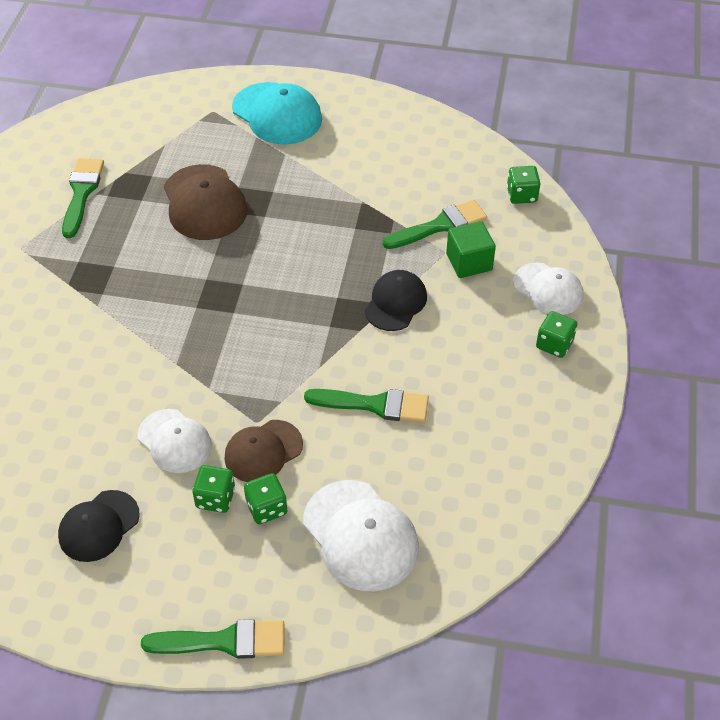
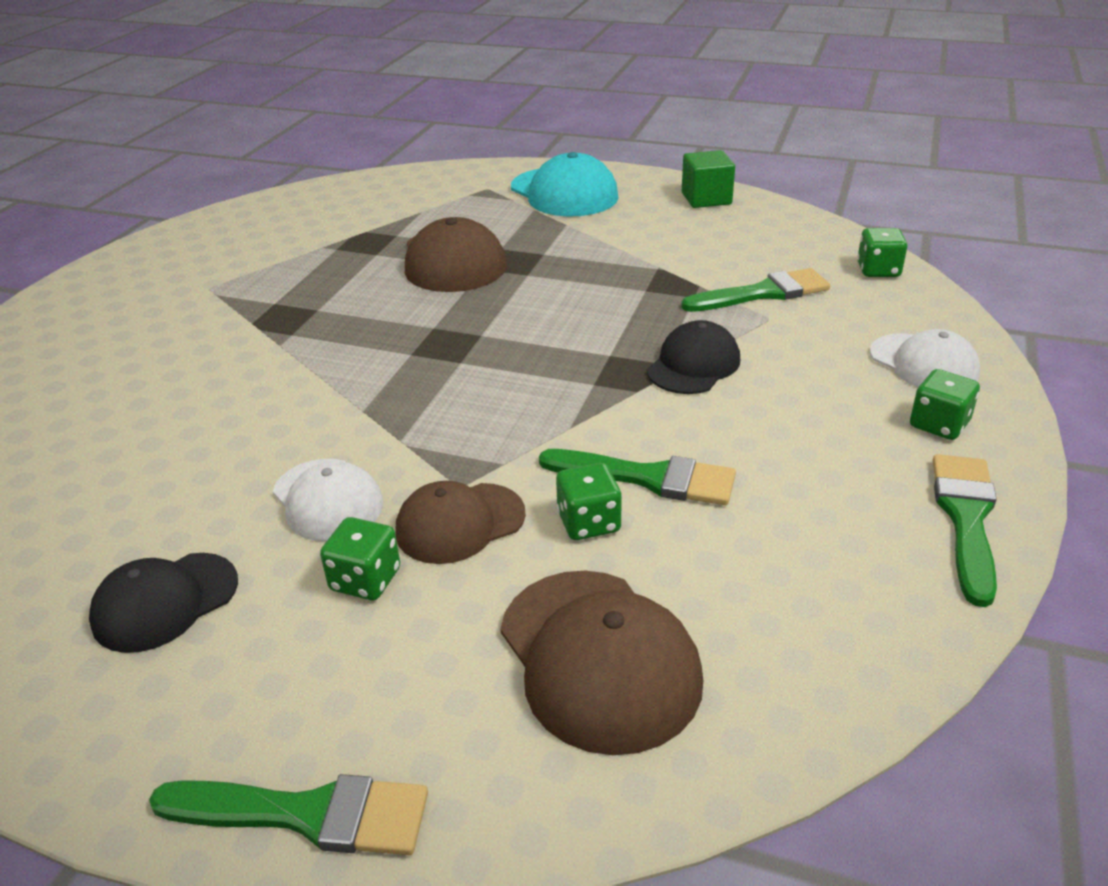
camera: 10 degrees right, 15 degrees down
green brush [62,158,104,238] -> green brush moved to [933,454,997,607]
green dice [244,473,287,524] -> green dice moved to [556,463,622,540]
white cap [303,480,419,591] -> brown cap [500,571,703,755]
green cube [446,221,496,278] -> green cube moved to [682,150,735,208]

